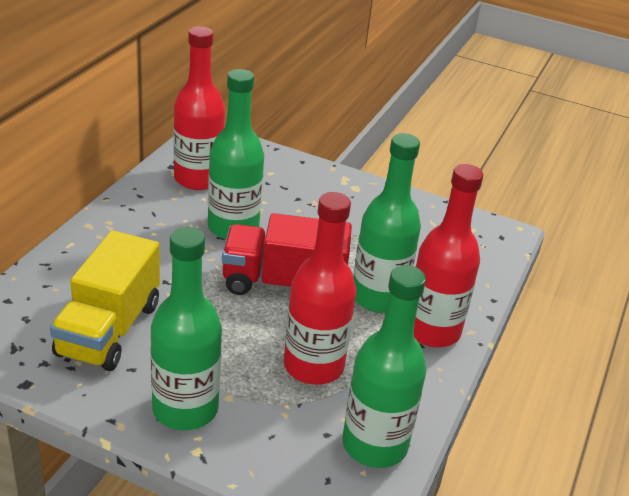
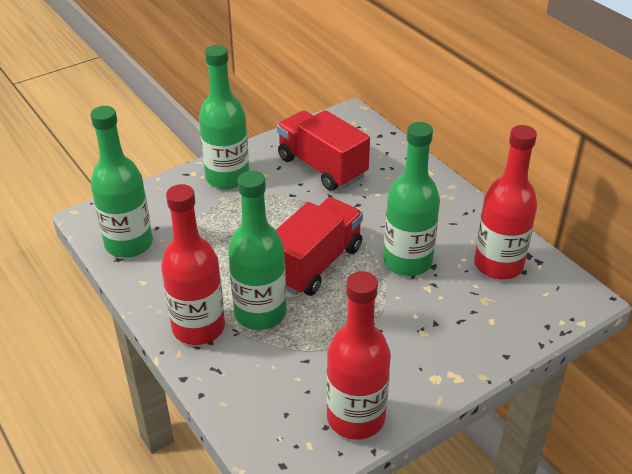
camera: 125 degrees right, 5 degrees up
yellow truck [50,230,160,371] -> red truck [277,110,370,191]
red bottle [284,192,356,385] -> red bottle moved to [326,271,391,440]

